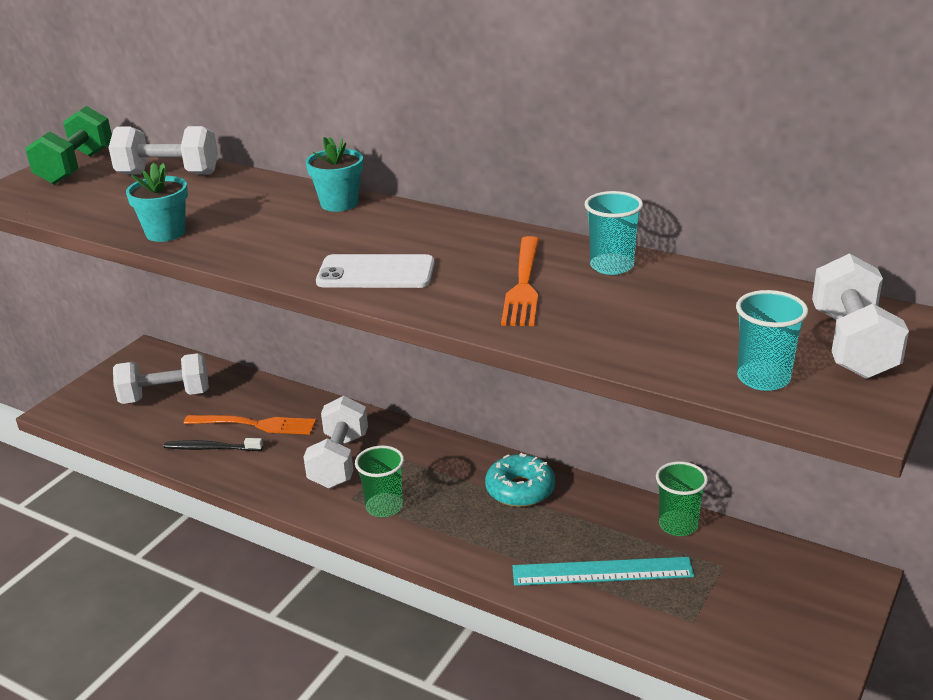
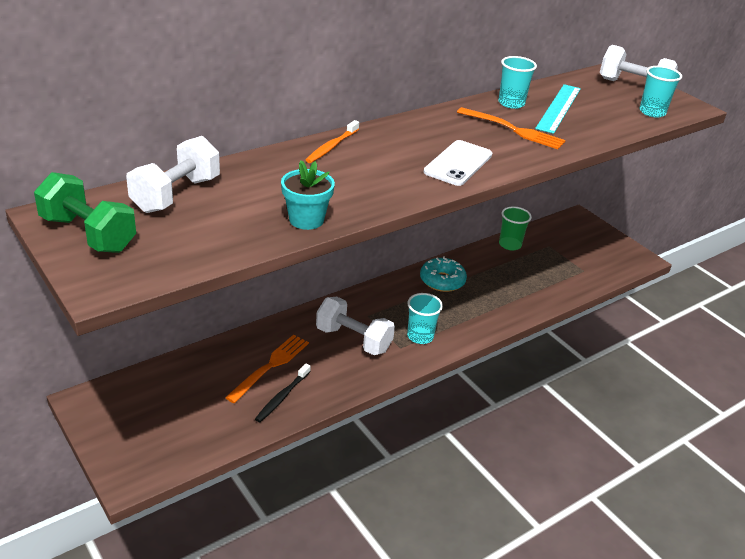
camera: 70 degrees left, 5 degrees up
white dumbbell [113,353,209,404] -> none
turquoise flower pot [306,137,363,212] -> orange toothbrush [306,120,359,163]
green cup [355,445,404,517] -> turquoise cup [407,293,443,344]
turquoise ruler [513,557,694,586] -> turquoise ruler moved to [535,84,581,134]

